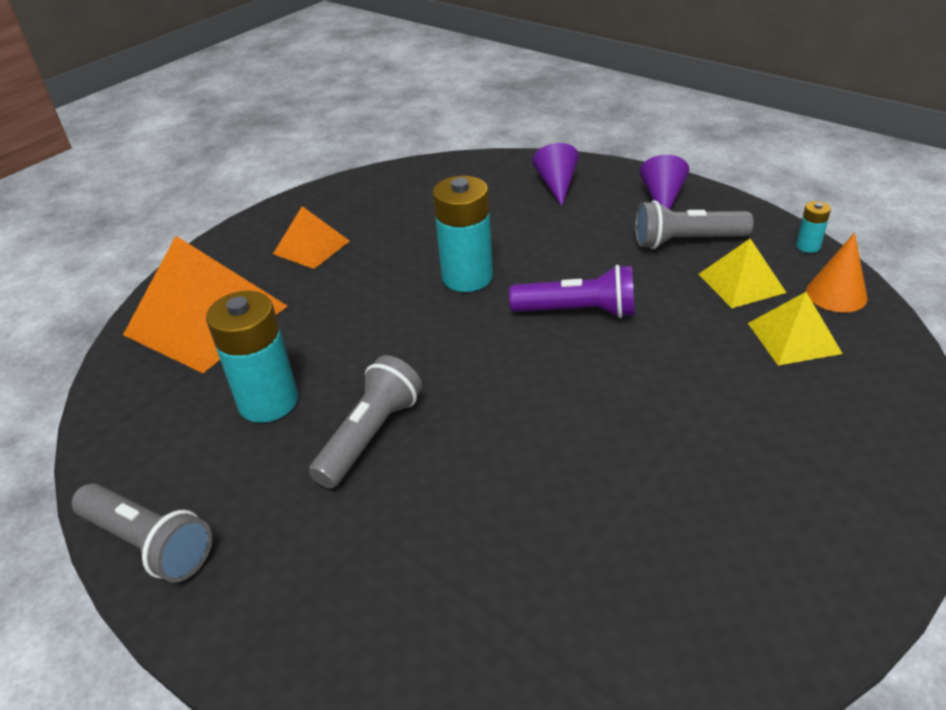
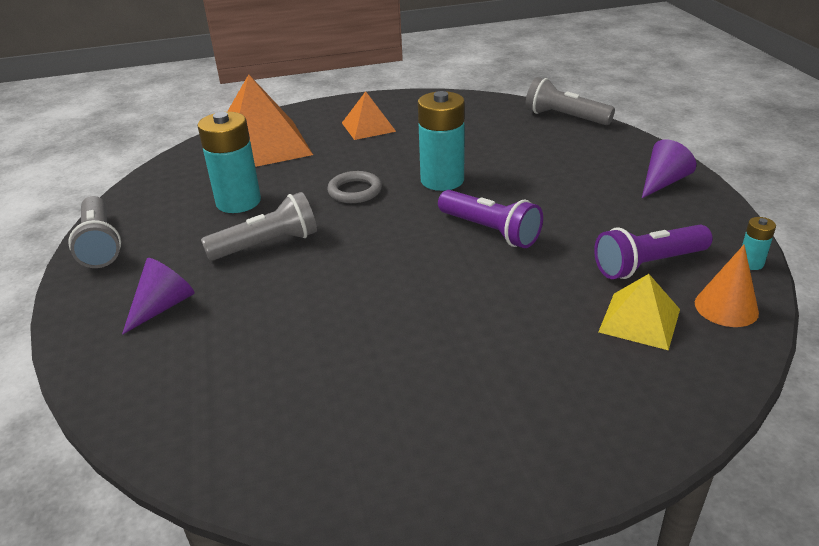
camera: 35 degrees right, 5 degrees down
purple cone [532,143,579,206] -> purple cone moved to [122,258,195,335]
grey flashlight [635,200,754,249] -> grey flashlight moved to [526,77,615,125]
yellow pyramid [698,238,786,308] -> purple flashlight [594,225,713,279]
none -> grey ring [327,171,382,203]

